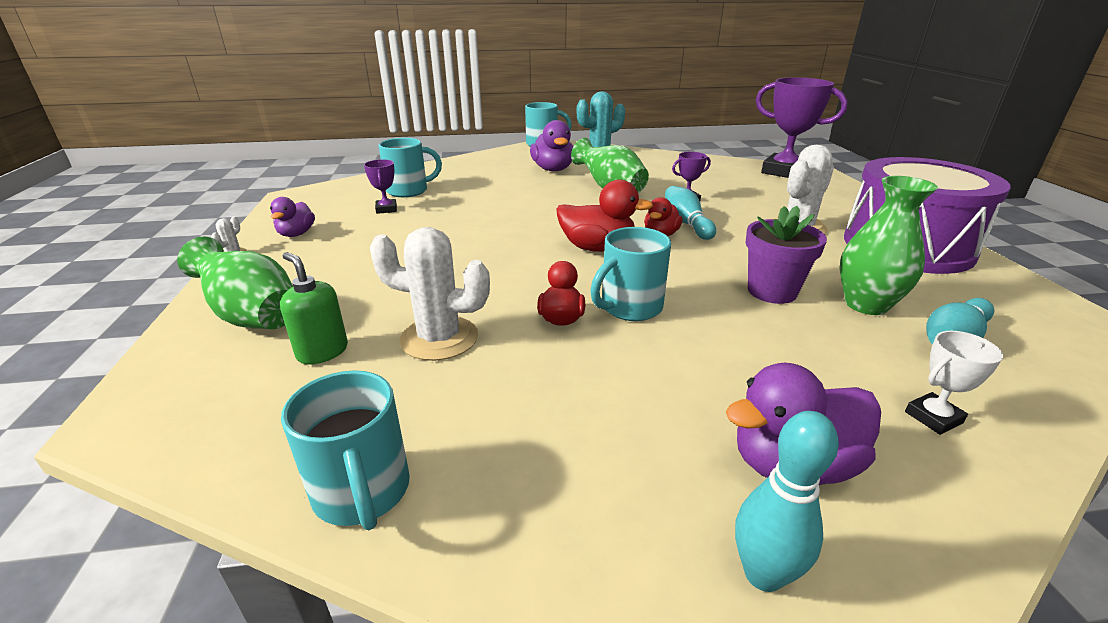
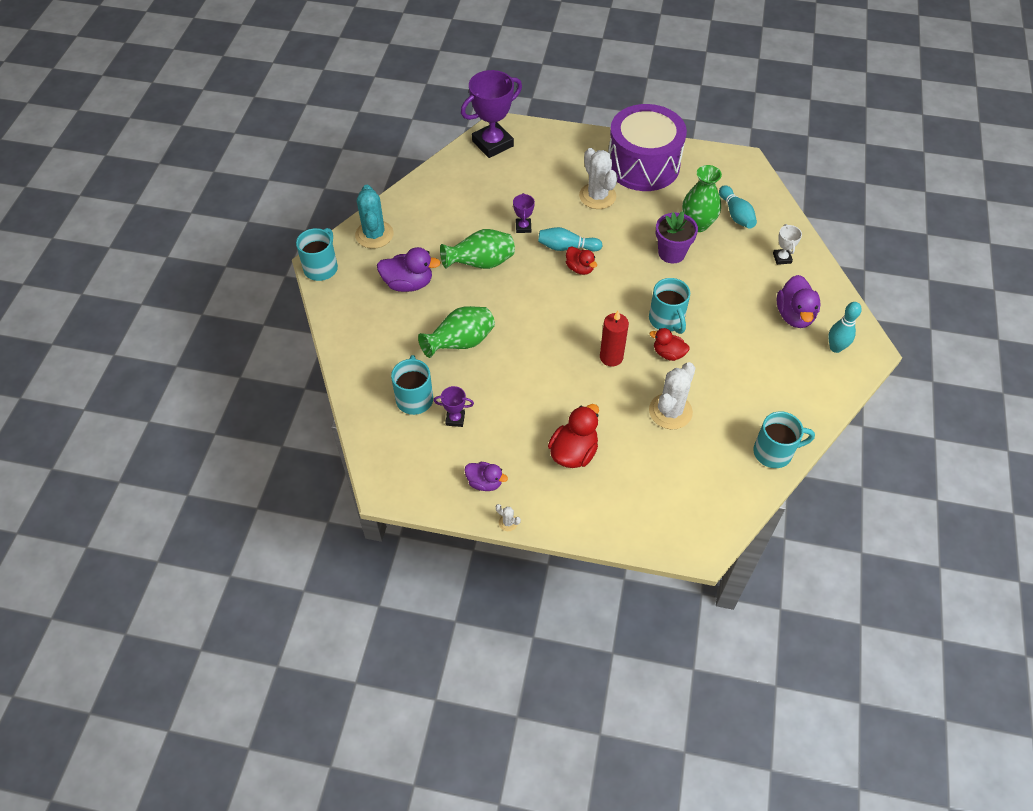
camera: 70 degrees left, 25 degrees up
green vase [177,236,293,329] -> green vase moved to [418,306,495,358]
green soap dispenser [280,252,348,365] -> none
red duck [556,179,654,252] -> red duck moved to [548,404,599,468]
none -> red candle [600,311,629,366]

